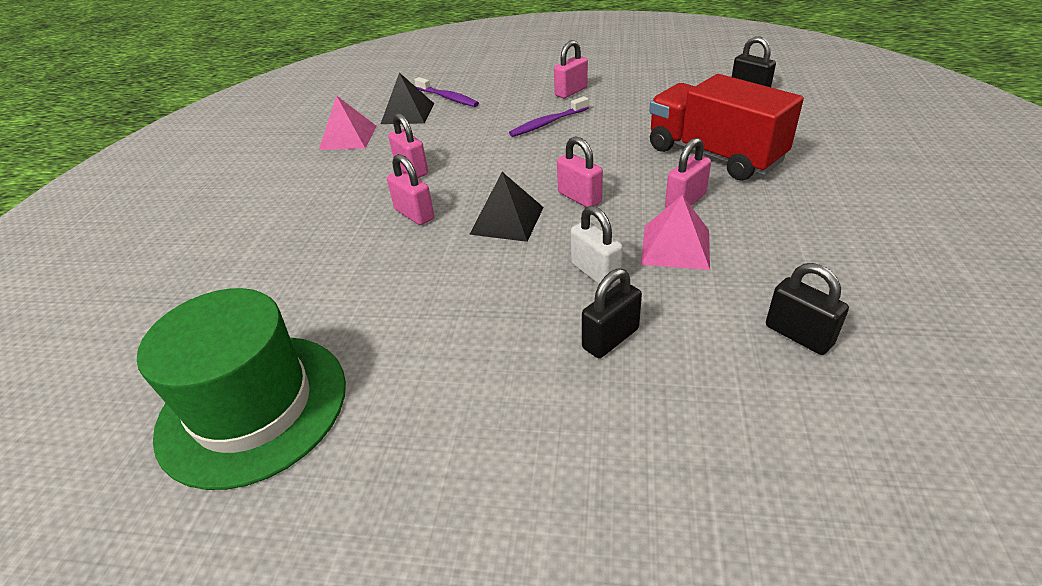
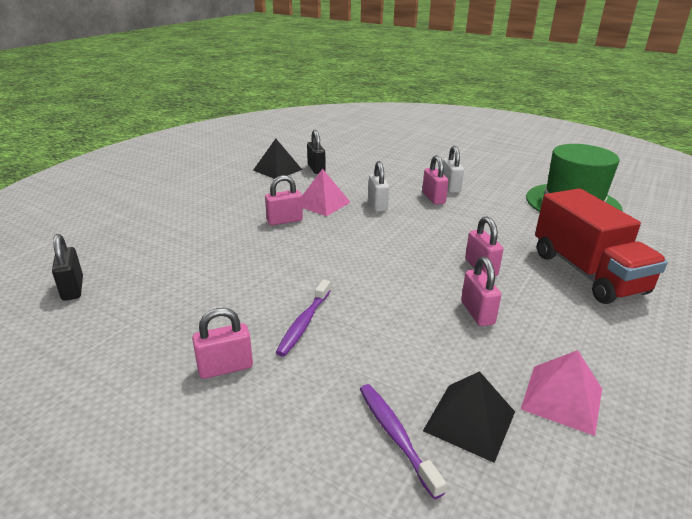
camera: 160 degrees left, 10 degrees down
black pyramid [469,172,544,242] -> black pyramid moved to [253,139,302,179]
purple toothbrush [509,96,589,137] -> purple toothbrush turned 120 degrees clockwise [276,280,331,357]
pink padlock [557,136,603,207] -> pink padlock moved to [422,155,449,205]
black padlock [582,268,642,358] -> none
red truck [649,74,804,181] -> red truck moved to [535,189,668,304]
none -> white padlock [443,146,464,193]

